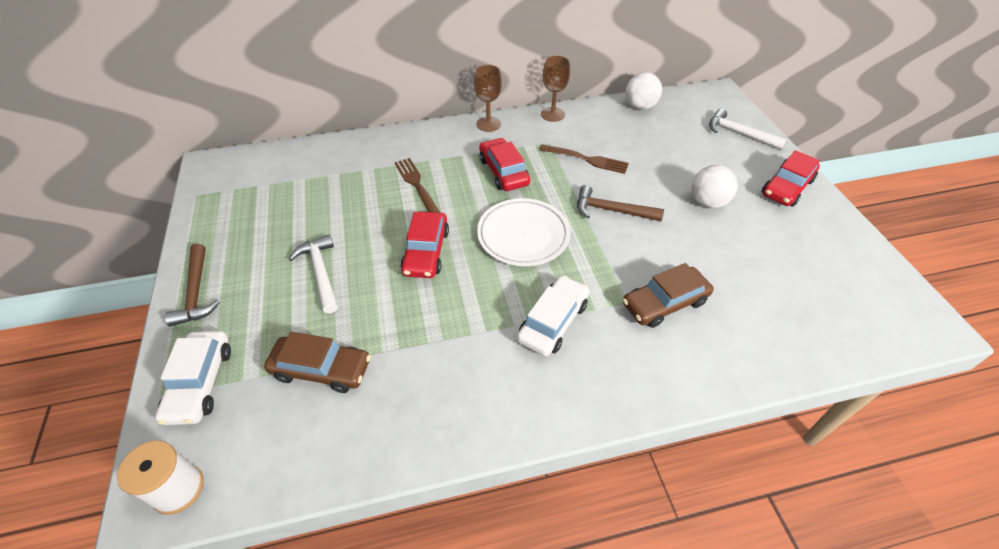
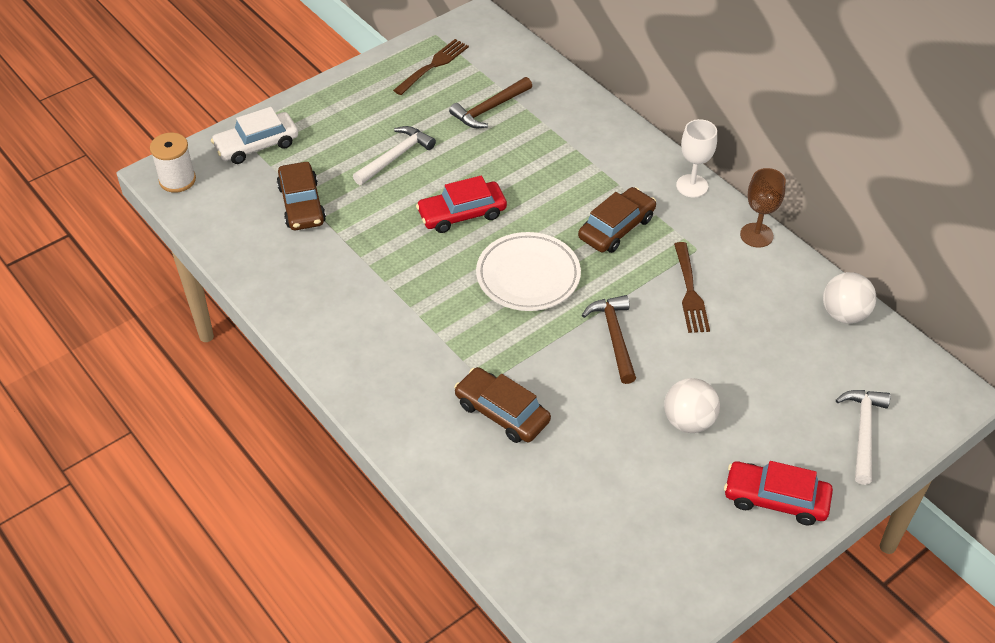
camera: 65 degrees right, 0 degrees up
brown hammer [165,244,220,327] -> brown hammer moved to [449,77,532,128]
brown fork [394,158,440,213] -> brown fork moved to [393,39,469,95]
brown goblet [474,65,502,132] -> white goblet [676,119,717,197]
red car [479,138,530,191] -> brown car [578,187,656,253]
white car [517,275,589,356] -> none

